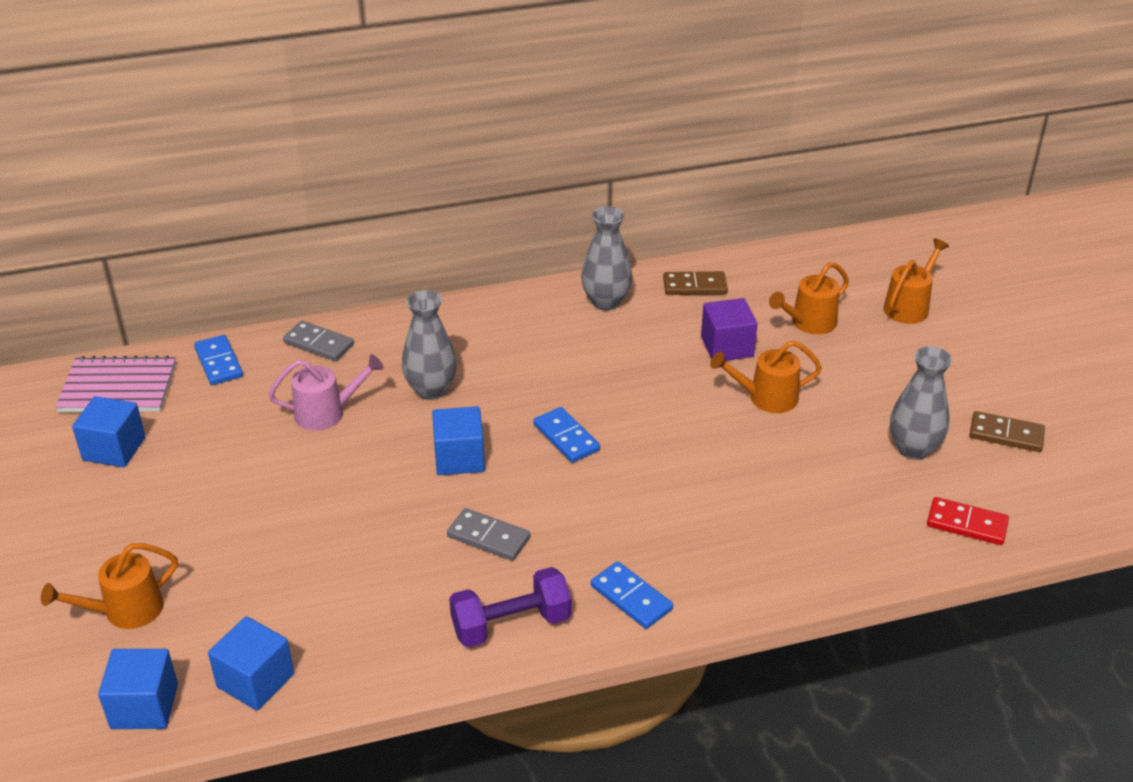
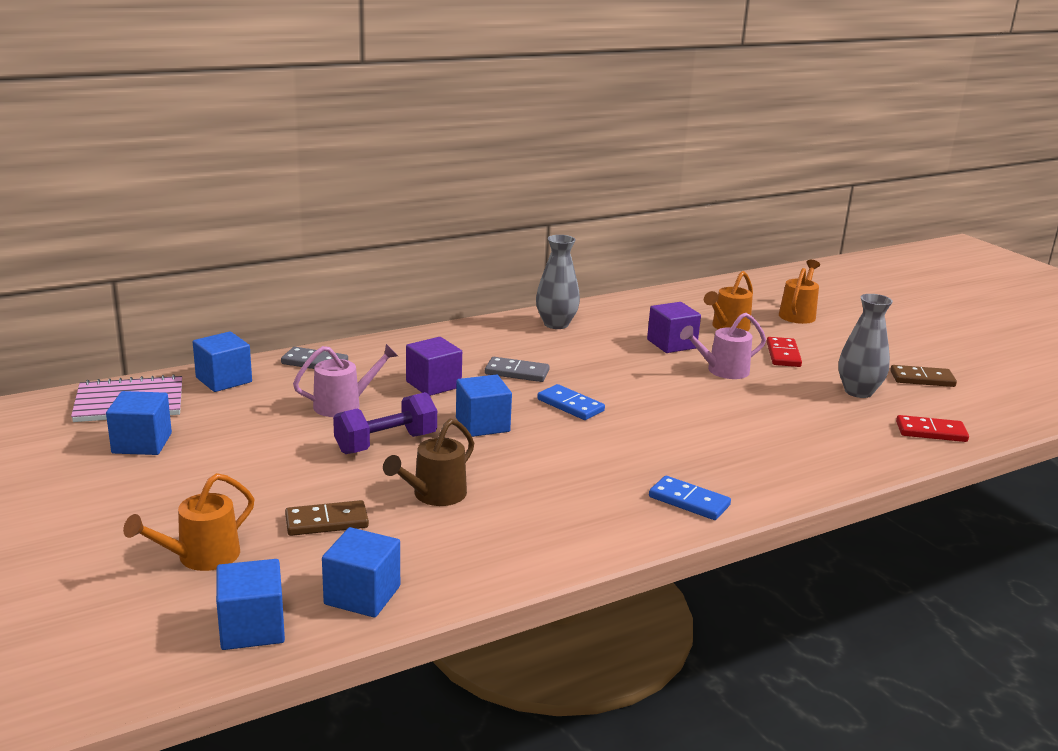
camera: 15 degrees left, 15 degrees down
blue domino [194,335,243,385] -> blue cube [193,332,252,392]
grey vase [402,290,457,400] -> purple cube [406,337,462,396]
grey domino [447,508,530,561] -> grey domino moved to [485,357,550,382]
purple dumbbell [449,567,571,647] -> purple dumbbell moved to [333,392,437,454]
brown domino [663,271,728,295] -> brown domino moved to [285,500,369,536]
orange watering can [710,340,822,413] -> pink watering can [680,313,766,379]
none -> brown watering can [383,418,474,506]
none -> red domino [767,337,802,367]

